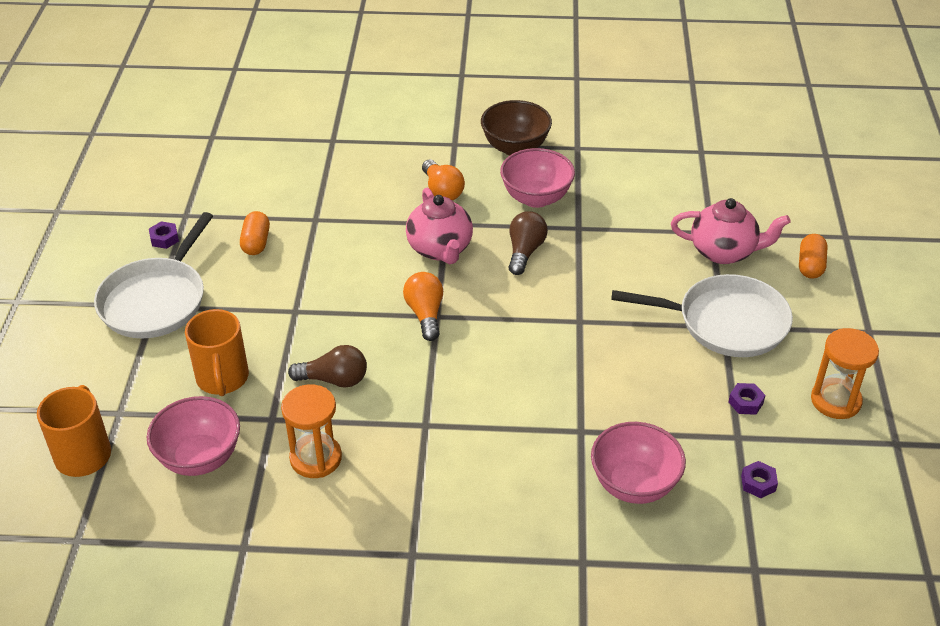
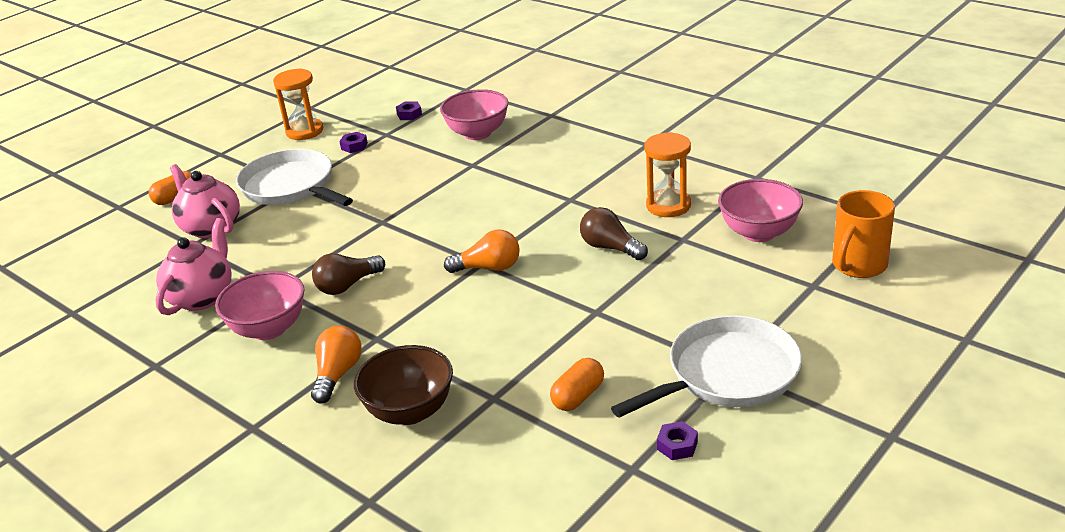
camera: 140 degrees left, 10 degrees down
orange mug [185,309,249,396] -> none
orange light bulb [403,272,443,341] -> orange light bulb turned 120 degrees counterclockwise [444,230,520,273]
pink teapot [406,188,473,264] -> pink teapot moved to [155,218,231,315]
brown bowl [481,100,552,156] -> brown bowl moved to [354,345,453,425]

